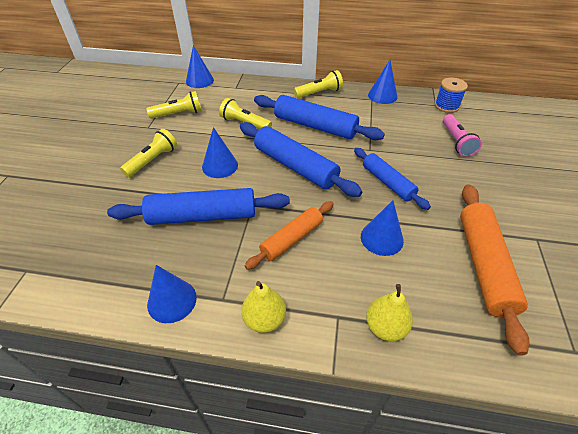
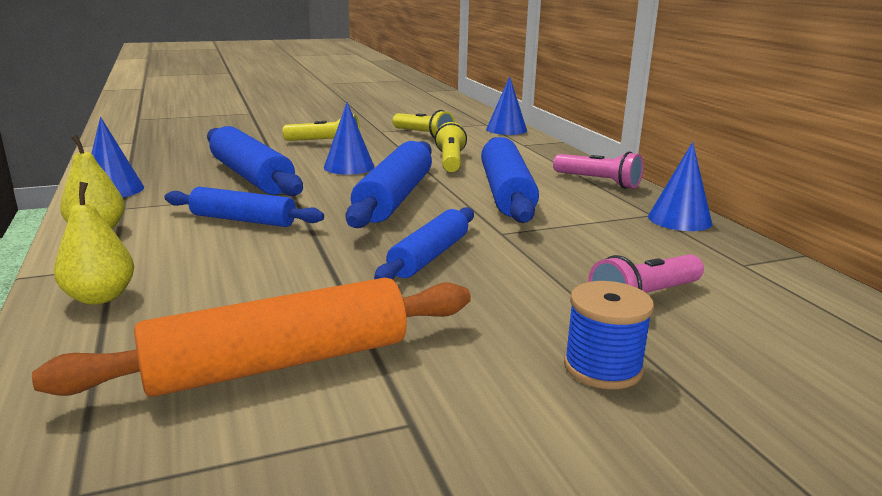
camera: 60 degrees right, 25 degrees down
orange rolling pin [245,201,334,270] -> blue rolling pin [164,187,324,227]
yellow flashlight [294,70,343,98] -> pink flashlight [553,151,644,189]
blue cone [361,200,404,256] -> none
blue spool [435,78,468,113] -> blue spool moved to [564,281,654,389]

